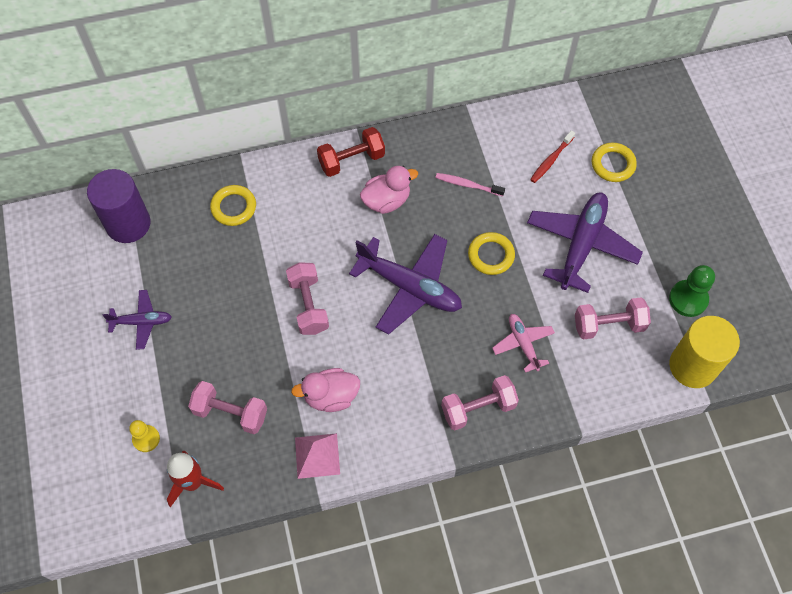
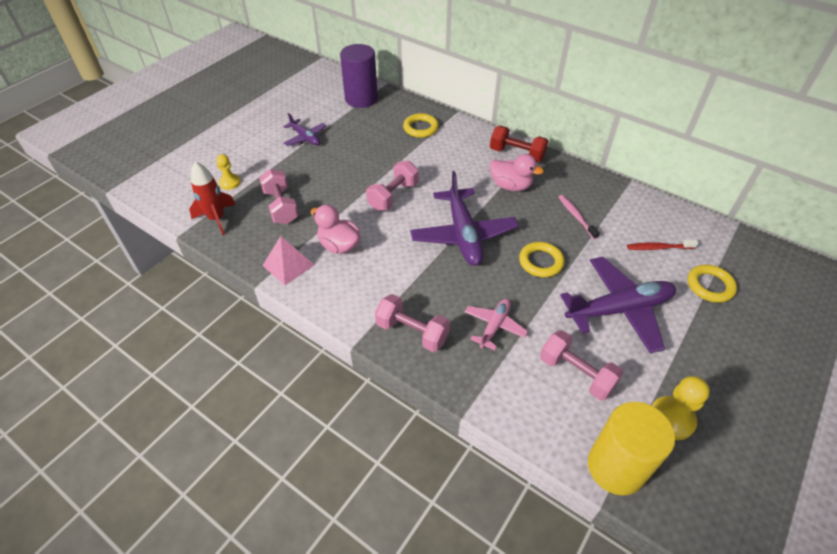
camera: 50 degrees right, 15 degrees down
green pawn [669,265,715,317] -> yellow pawn [652,376,710,440]

